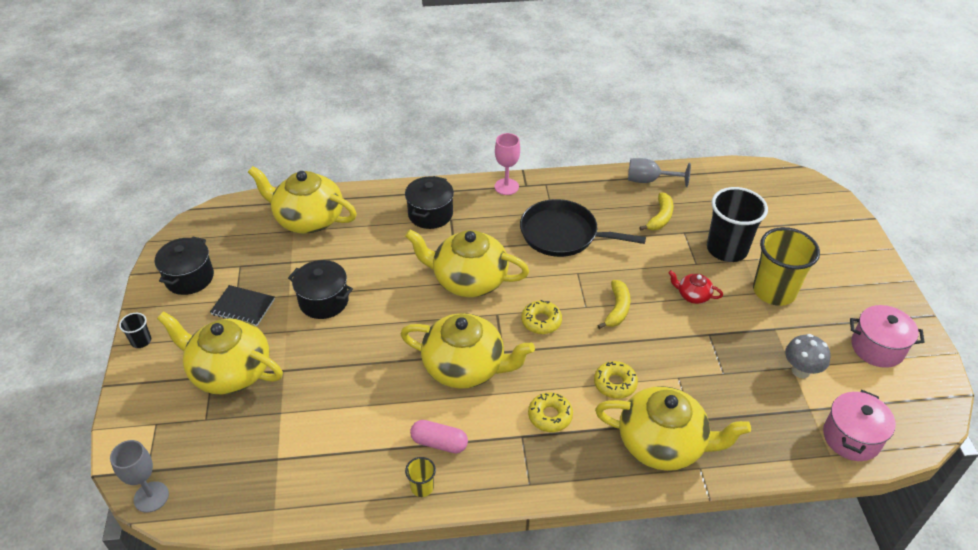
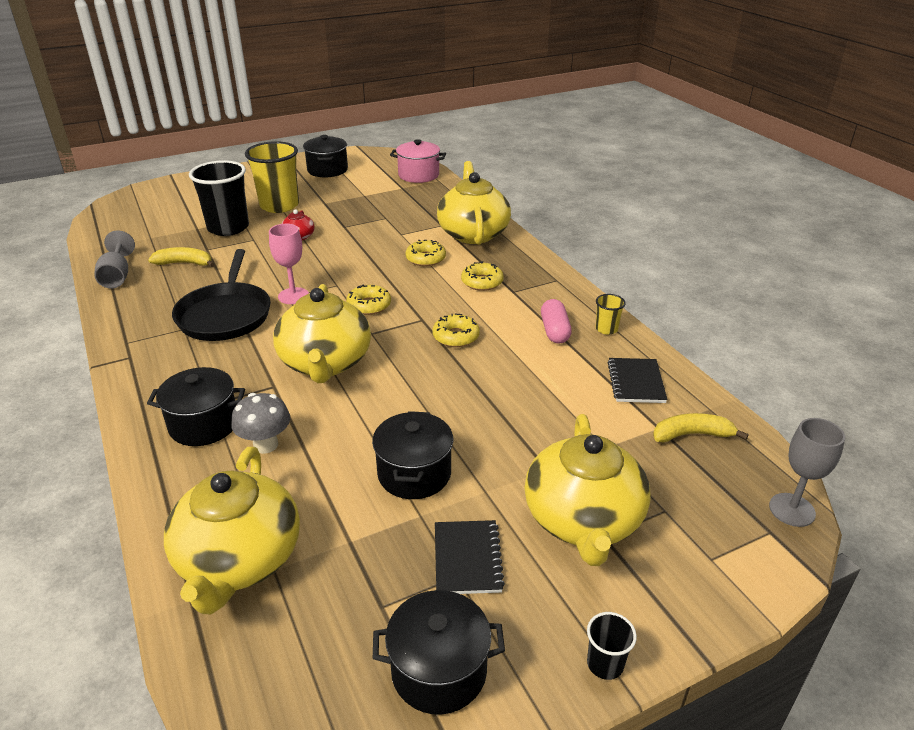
camera: 110 degrees left, 10 degrees down
yellow teapot [401,313,535,389] -> yellow donut [432,313,480,347]
pink goblet [495,133,520,195] -> pink goblet moved to [269,224,309,304]
yellow banana [597,280,631,329] -> yellow banana moved to [653,413,749,442]
grey mushroom [785,334,831,378] -> grey mushroom moved to [231,393,290,454]
pink pot [850,305,925,368] -> black pot [303,135,348,177]
none -> black notebook [607,358,668,403]

